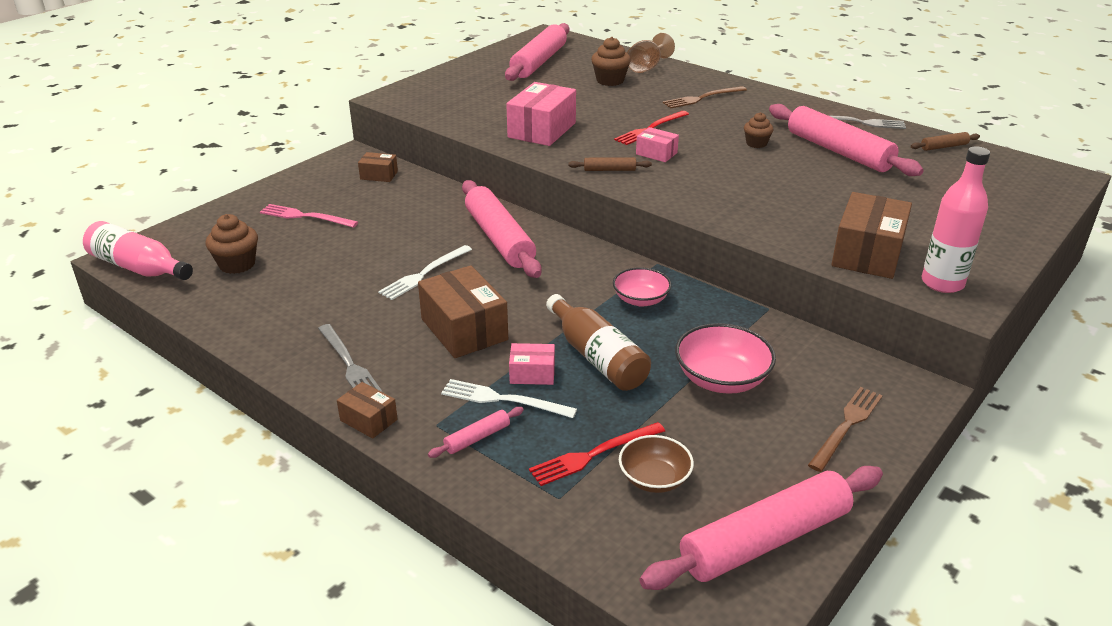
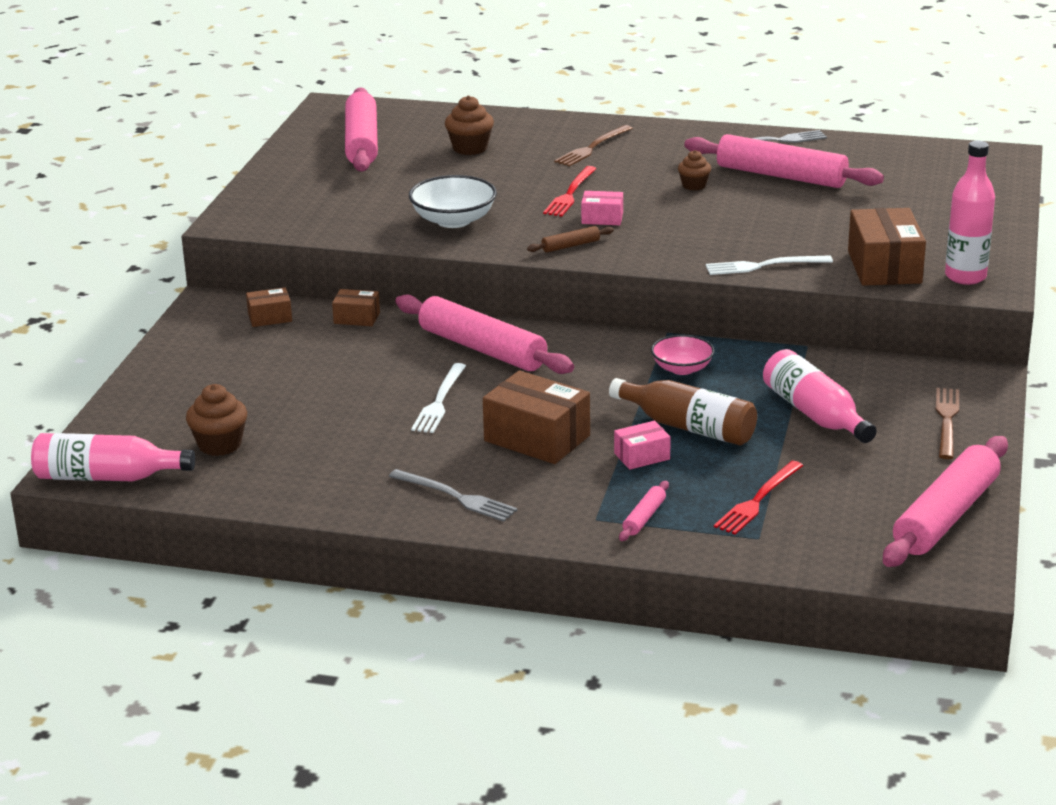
camera: 25 degrees left, 5 degrees down
pink fork [260,204,358,228] -> none
brown box [337,382,398,439] -> brown box moved to [332,289,380,326]
white fork [441,379,577,418] -> white fork moved to [706,255,833,275]
pink box [506,82,576,146] -> white bowl [409,175,497,228]
brown bowl [619,435,694,493] -> none
brown goblet [627,33,675,73] -> none
pink bowl [675,323,776,394] -> pink bottle [763,349,877,443]
brown rolling pin [911,132,980,151] -> none

